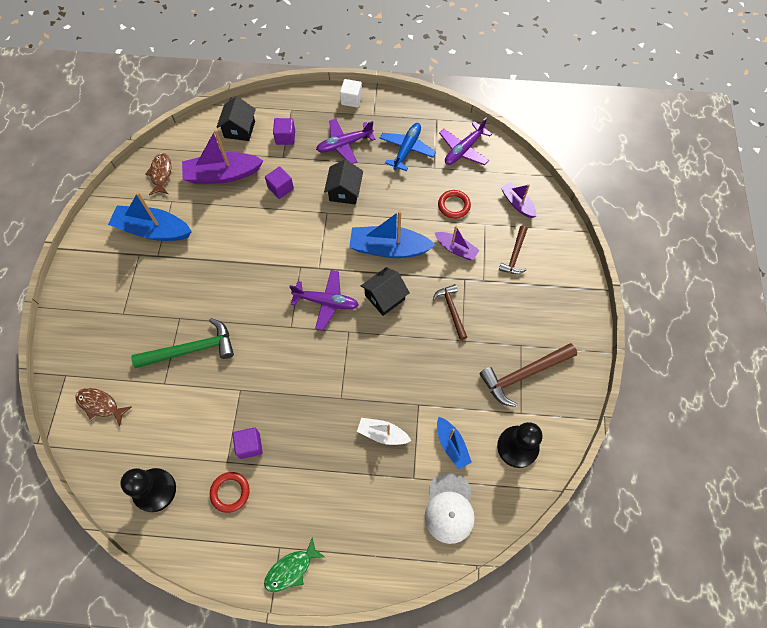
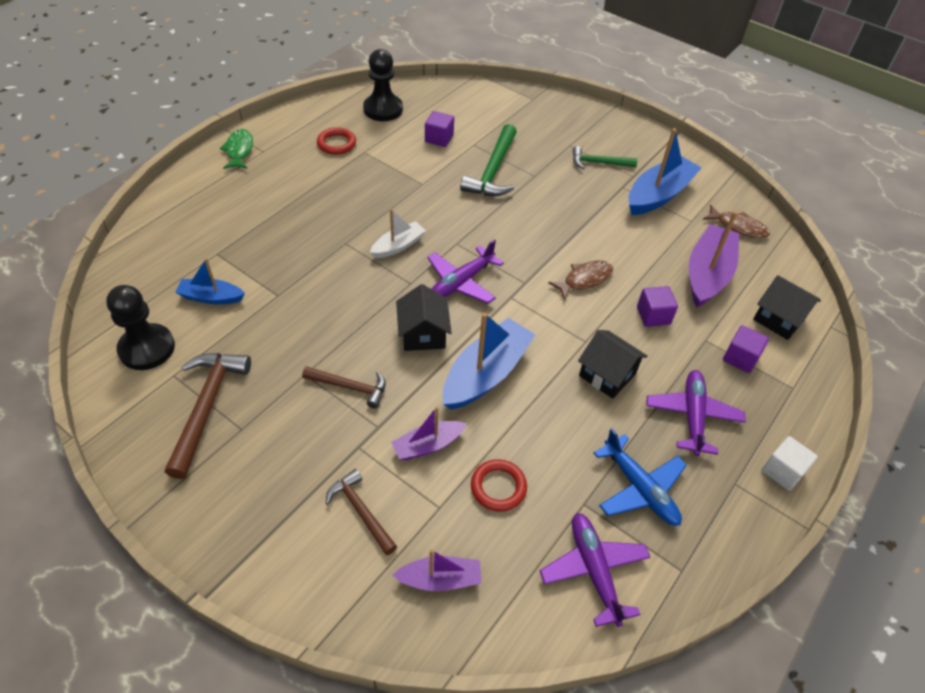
camera: 120 degrees right, 15 degrees down
brown fish [75,388,132,426] -> brown fish moved to [548,260,613,300]
purple cube [232,427,263,459] -> purple cube moved to [425,111,454,147]
white boat [357,418,411,445] -> white boat moved to [370,209,426,258]
white cap [425,473,475,544] -> none
none -> green hammer [573,146,637,169]

